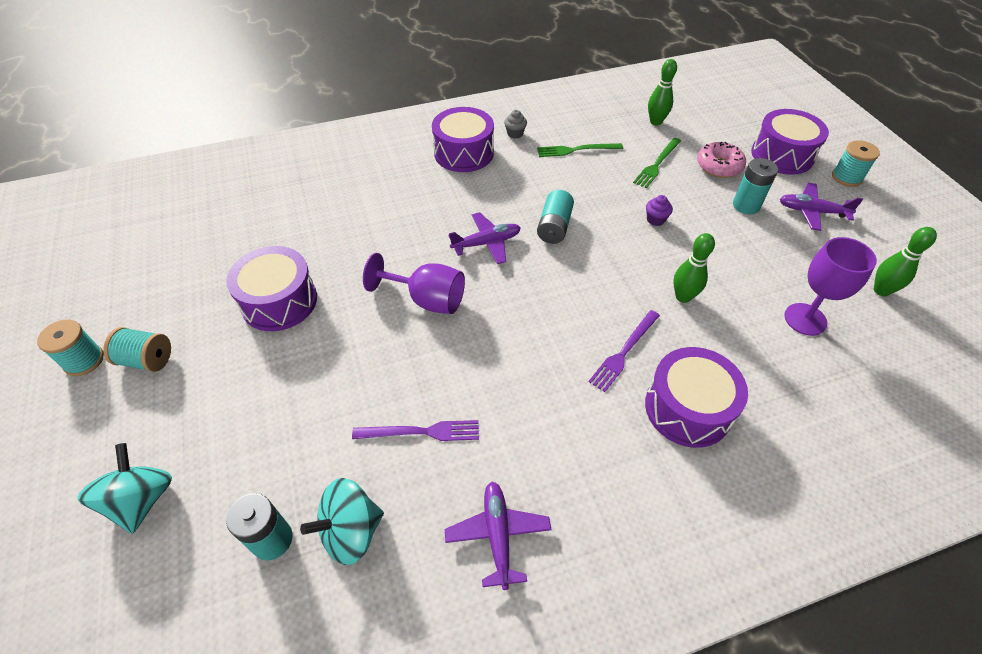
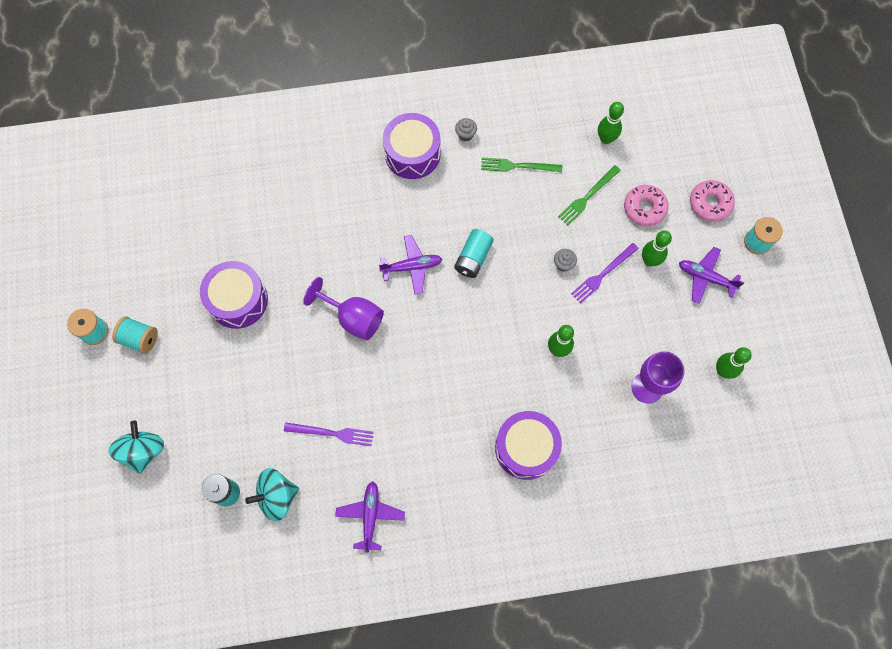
camera: 10 degrees right, 20 degrees up
purple fork [588,310,660,392] -> purple fork moved to [571,243,639,303]
purple cupcake [646,195,673,226] -> grey cupcake [554,249,577,272]
turquoise battery [733,158,778,214] -> green bowling pin [642,231,672,266]
purple drum [751,109,829,175] -> pink donut [690,180,735,222]

